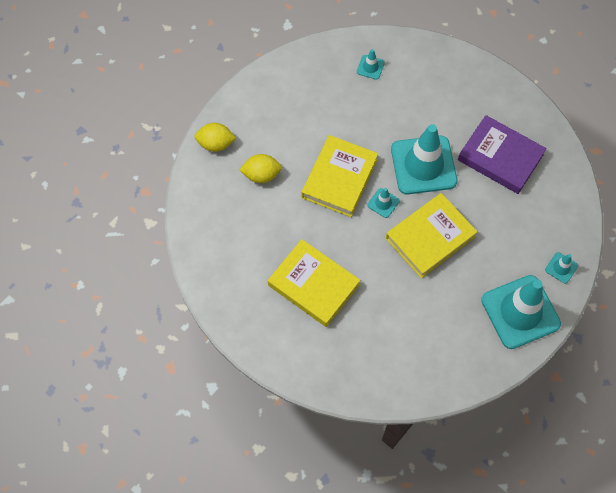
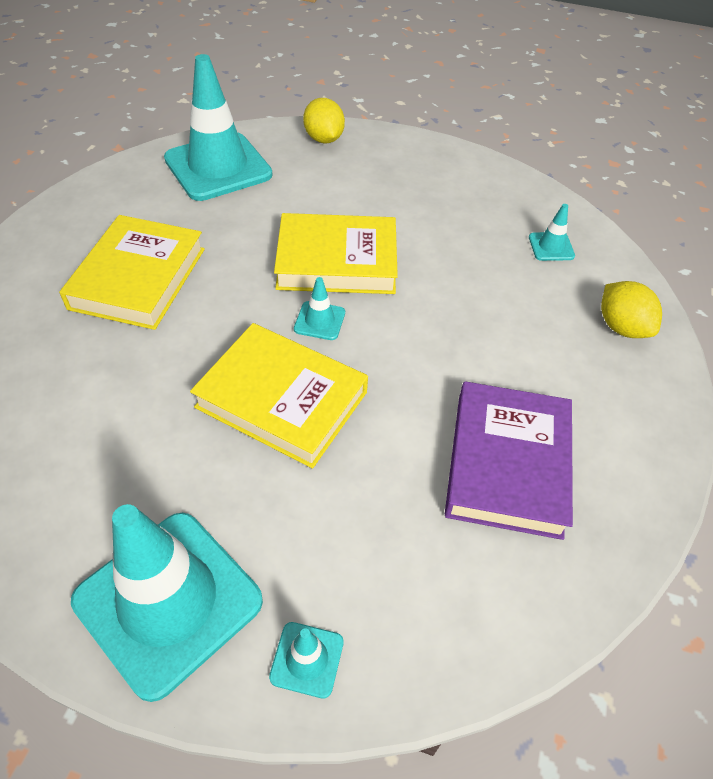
camera: 65 degrees right, 15 degrees down
yellow lemon [240,154,282,183] -> yellow lemon moved to [601,281,662,338]
turquoise traffic cone [391,124,457,194] -> turquoise traffic cone moved to [164,54,273,201]

